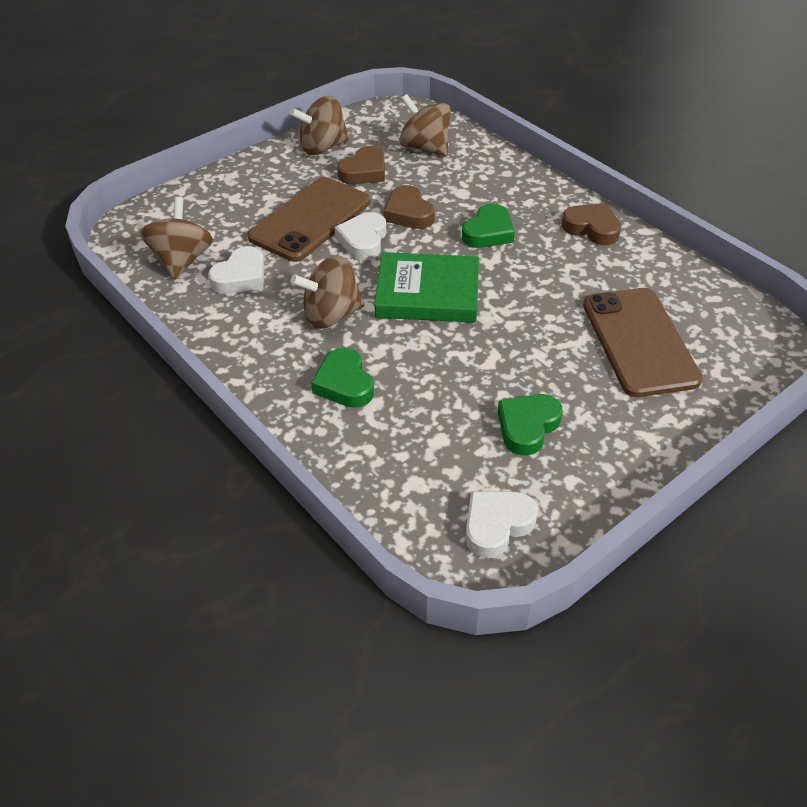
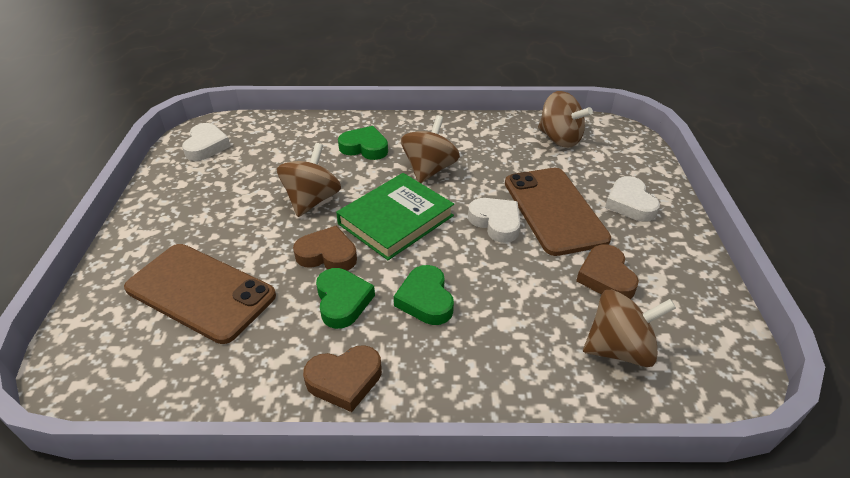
camera: 130 degrees right, 5 degrees down
white heart [208,246,265,294] -> white heart moved to [605,176,660,222]
brown spinning top [290,96,350,155] -> brown spinning top moved to [277,143,341,217]
brown heart [383,185,435,229] -> brown heart moved to [293,225,357,271]
green heart [498,394,563,456] -> green heart moved to [316,268,375,329]

